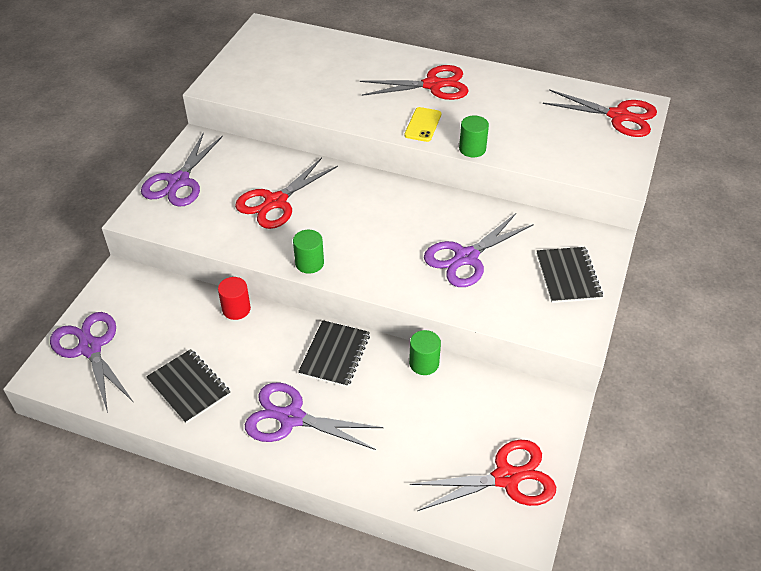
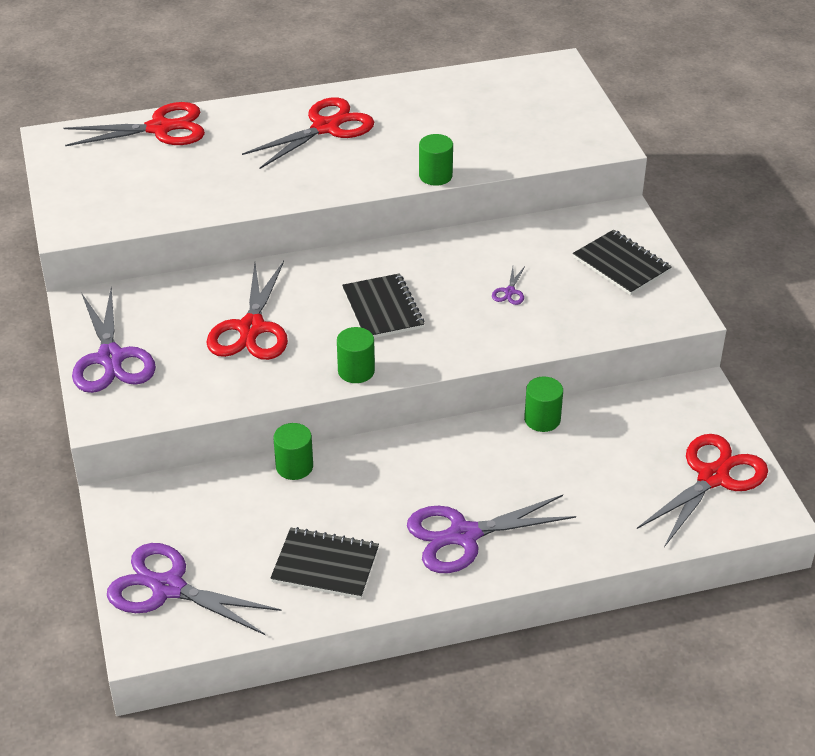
camera: 35 degrees left, 5 degrees down
red cylinder [218,277,251,320] -> green cylinder [273,423,313,480]
black notebook [298,320,370,387] -> black notebook moved to [342,273,424,338]
yellow phone [404,107,441,142] -> none
purple scissors [424,213,534,287] -> purple scissors [492,266,525,305], size x0.42
red scissors [543,89,657,137] -> red scissors moved to [64,102,205,146]

